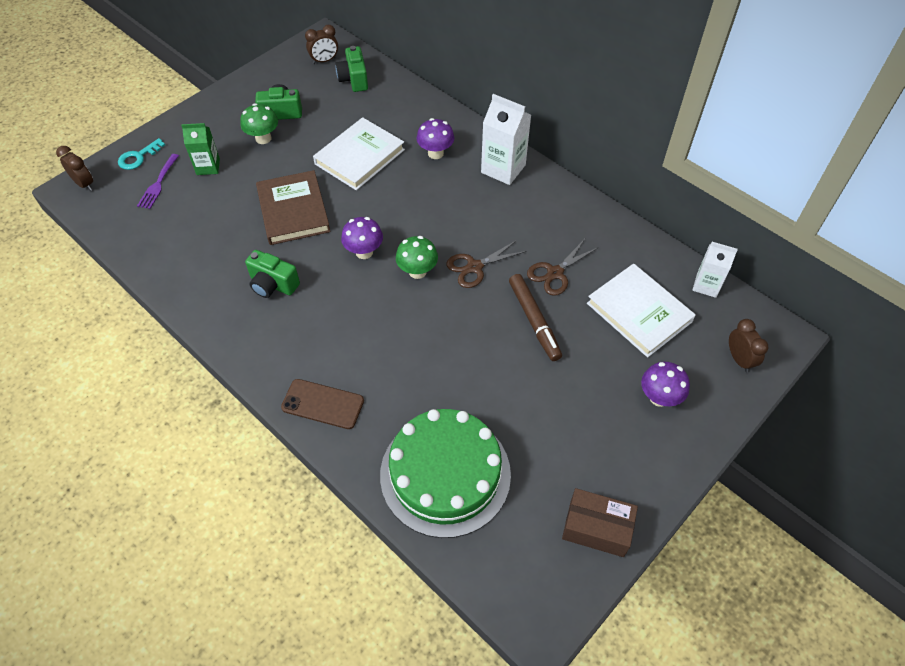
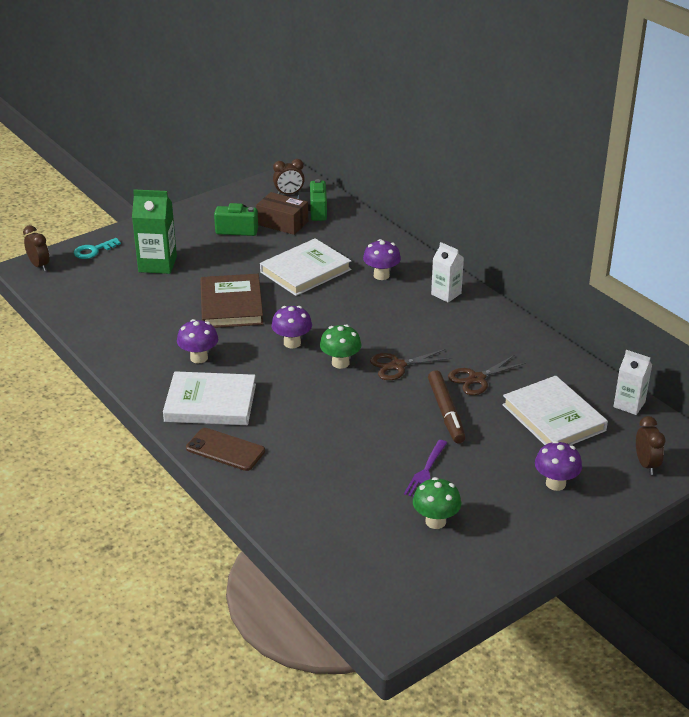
camera: 10 degrees right, 20 degrees down
purple fork [137,154,179,209] -> purple fork moved to [404,440,447,497]
green carton [181,123,220,175] -> green carton [132,189,177,274], size x1.54
green mushroom [240,103,278,144] -> green mushroom moved to [413,477,461,529]
green camera [245,250,300,298] -> purple mushroom [177,319,218,363]
green cake [380,409,511,538] -> none
white carton [481,94,531,185] -> white carton [431,242,464,302], size x0.65
brown box [562,488,638,557] -> brown box moved to [256,192,308,235]
none -> white book [163,371,256,425]

